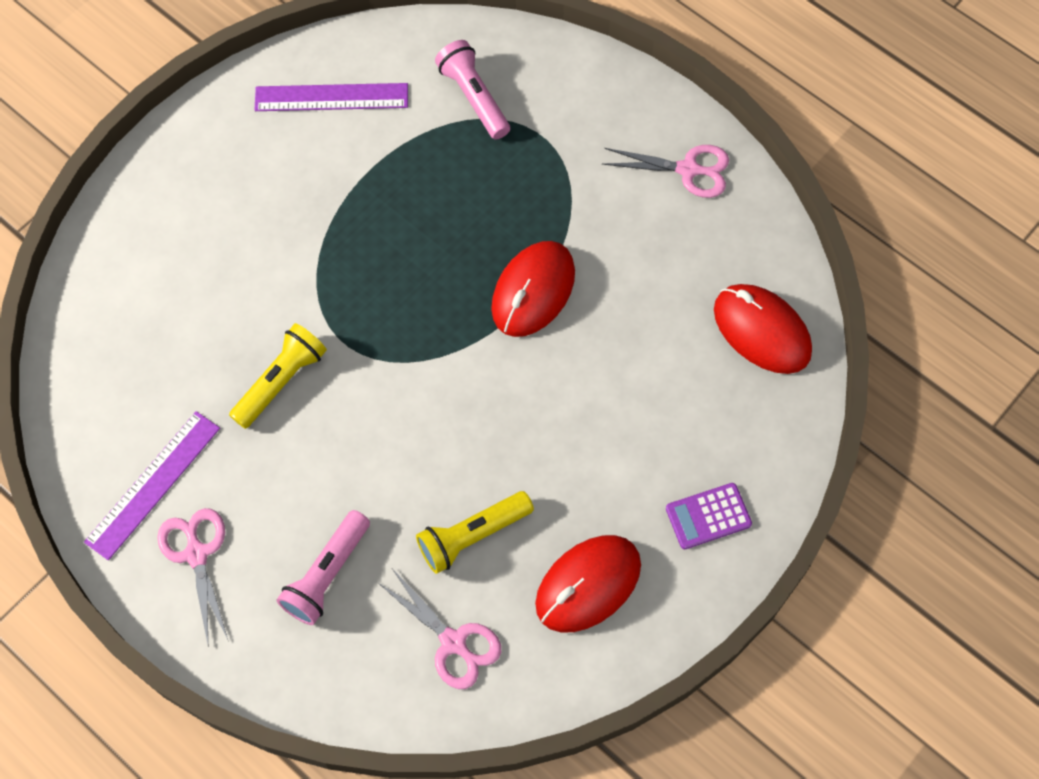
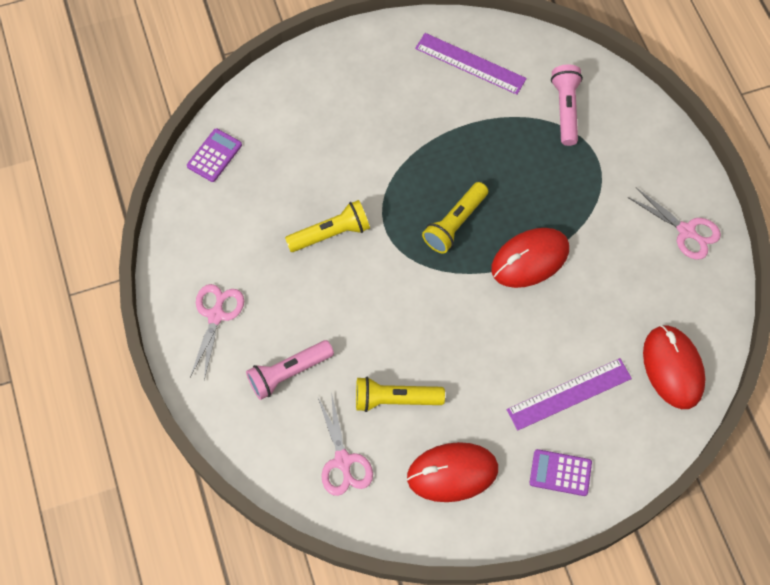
camera: 30 degrees right, 0 degrees up
purple ruler [84,411,220,560] -> purple ruler moved to [507,358,632,431]
none -> purple calculator [187,128,242,182]
none -> yellow flashlight [422,182,488,254]

